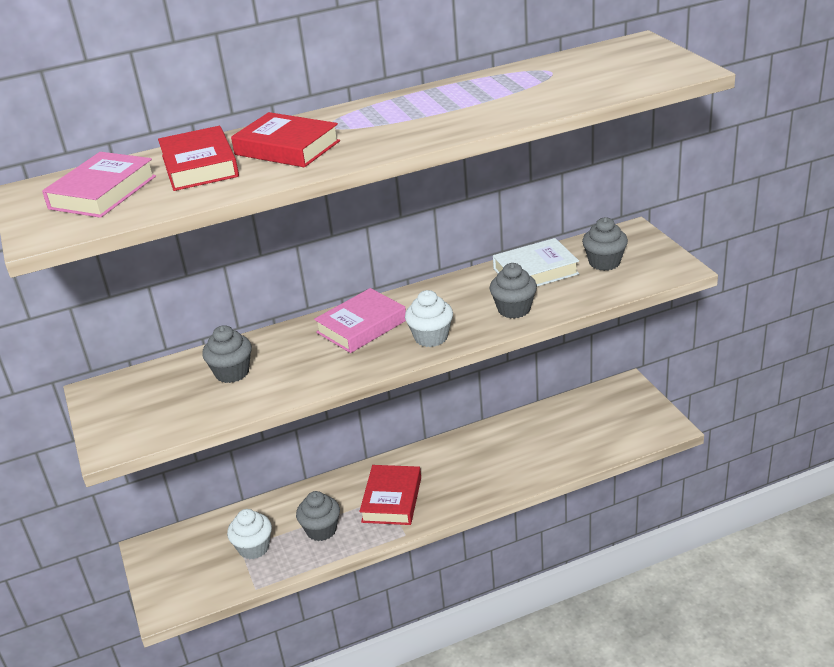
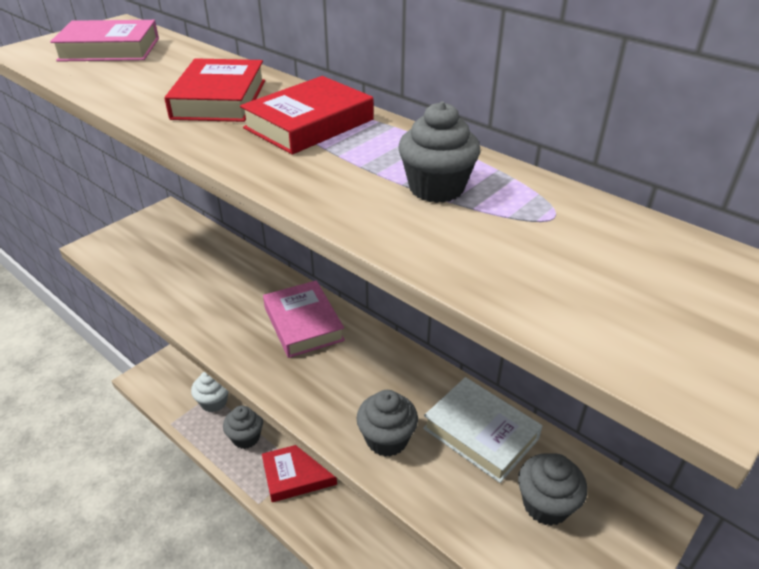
camera: 60 degrees right, 5 degrees up
red book [158,126,239,191] -> red book moved to [240,76,374,155]
grey cupcake [202,325,252,383] -> grey cupcake moved to [398,101,481,203]
pink book [314,288,406,353] -> pink book turned 45 degrees clockwise [263,280,345,358]
white cupcake [405,290,453,347] -> none

